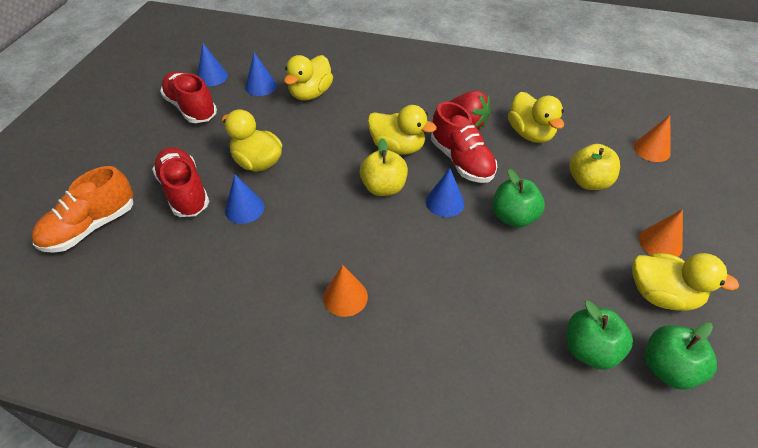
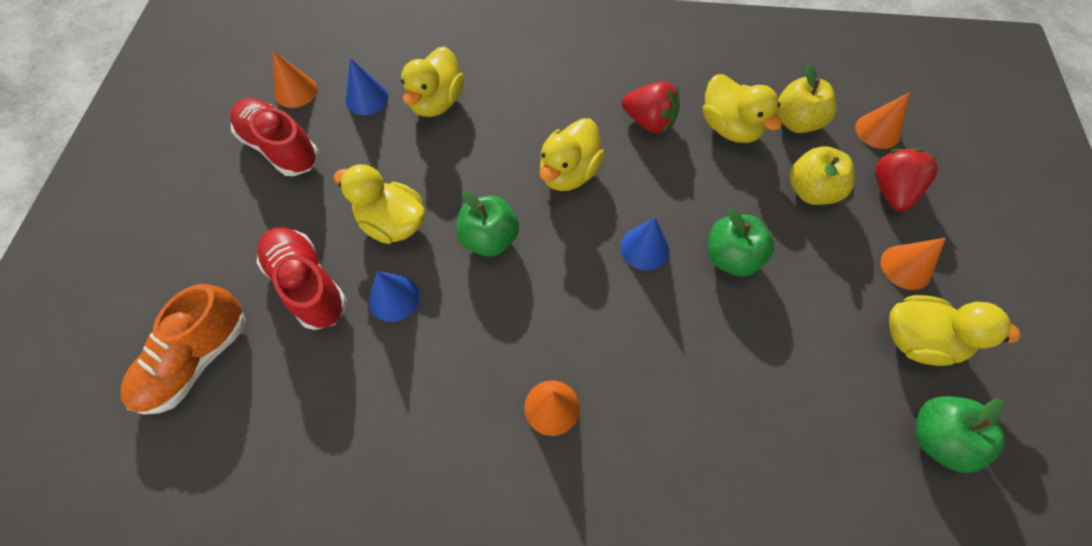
camera: 10 degrees left, 15 degrees up
blue cone [197,43,228,86] -> orange cone [273,51,317,108]
yellow apple [360,138,408,196] -> yellow apple moved to [776,64,836,133]
yellow duck [367,105,437,155] -> yellow duck turned 105 degrees clockwise [539,118,605,191]
red shoe [431,102,497,183] -> none
green apple [567,301,633,370] -> green apple moved to [457,191,519,257]
none -> red strawberry [875,148,939,211]

